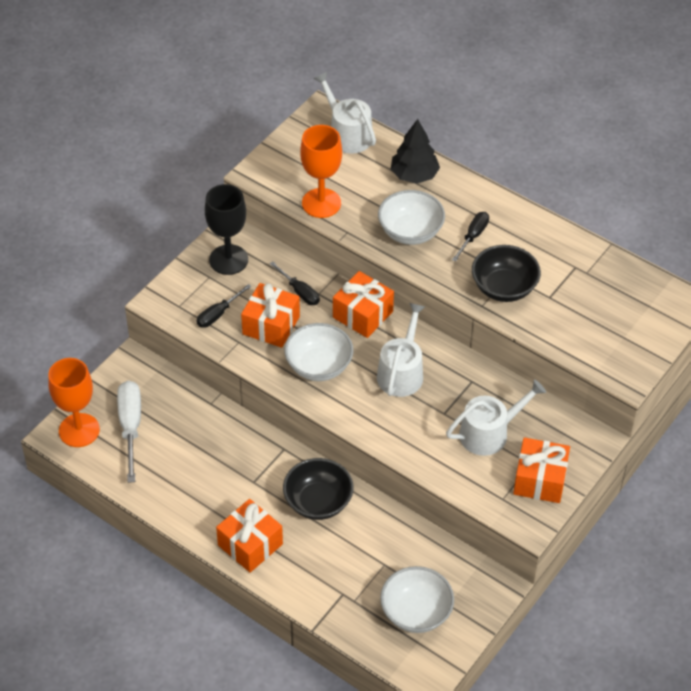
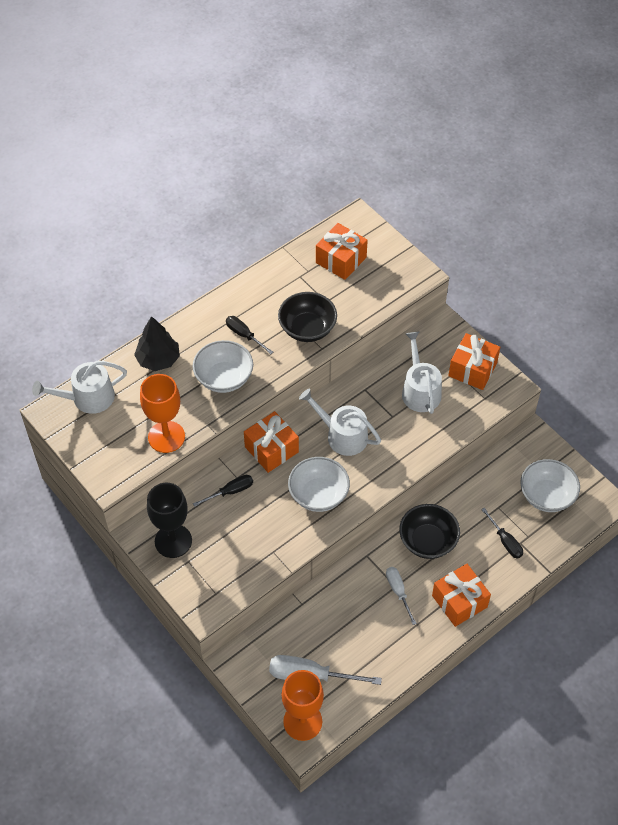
camera: 75 degrees left, 5 degrees up
black screwdriver [197,284,252,328] -> black screwdriver moved to [481,508,523,559]
orange gift [241,283,300,348] -> orange gift moved to [316,223,368,280]
none -> white screwdriver [386,567,417,625]

